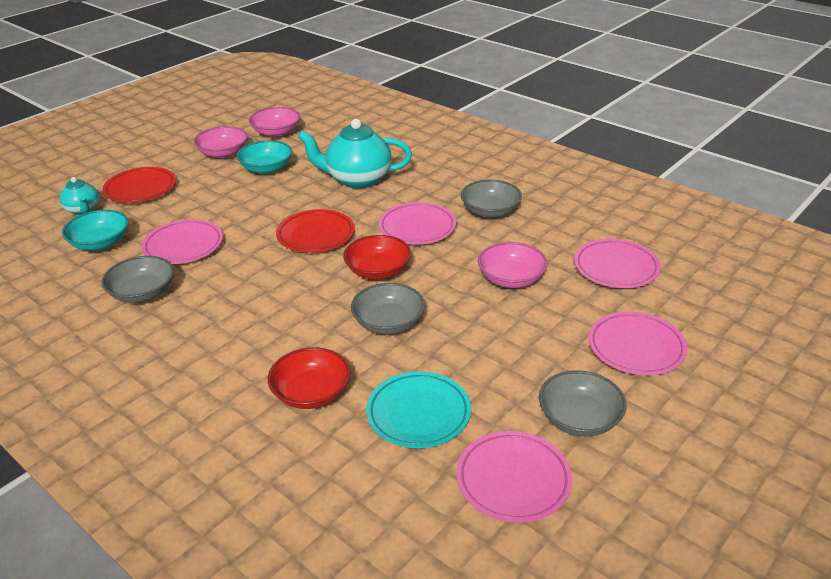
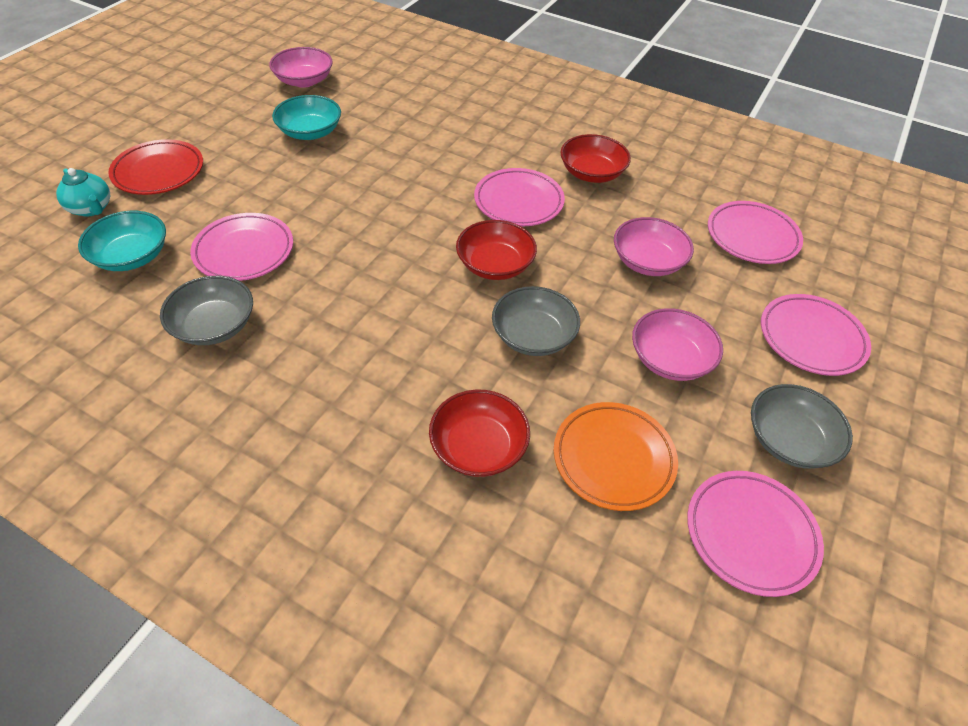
camera: 15 degrees left, 15 degrees up
pink bowl [194,126,248,158] -> pink bowl moved to [632,308,723,381]
red plate [276,209,355,253] -> none
turquoise teapot [298,119,412,189] -> none
turquoise plate [366,372,471,448] -> orange plate [554,402,678,511]
grey bowl [461,180,522,218] -> red bowl [560,134,631,183]

